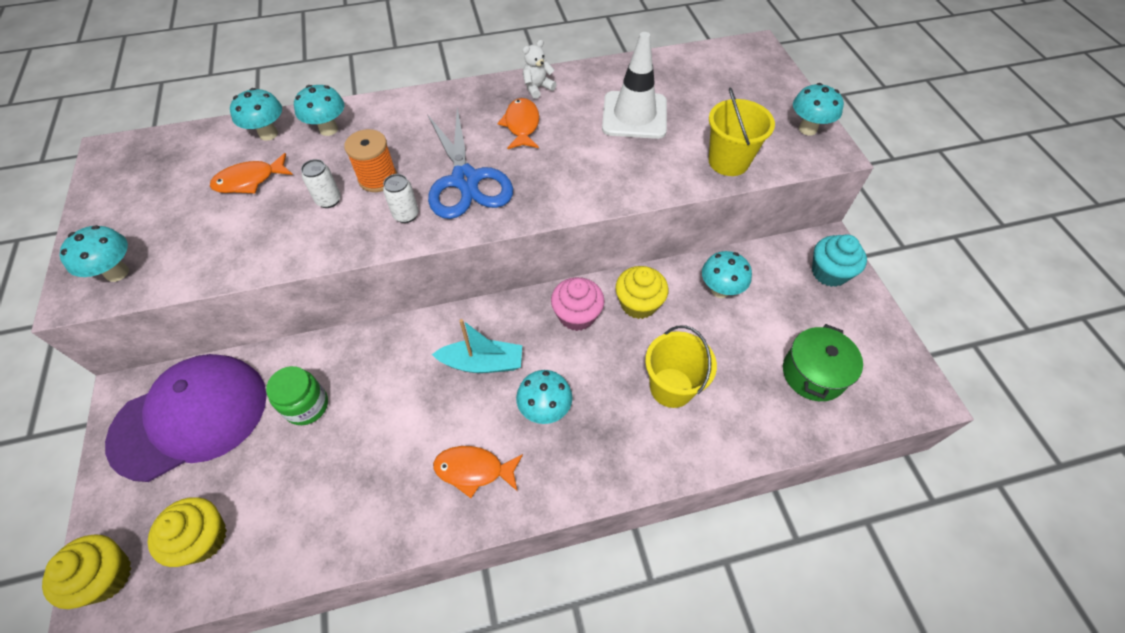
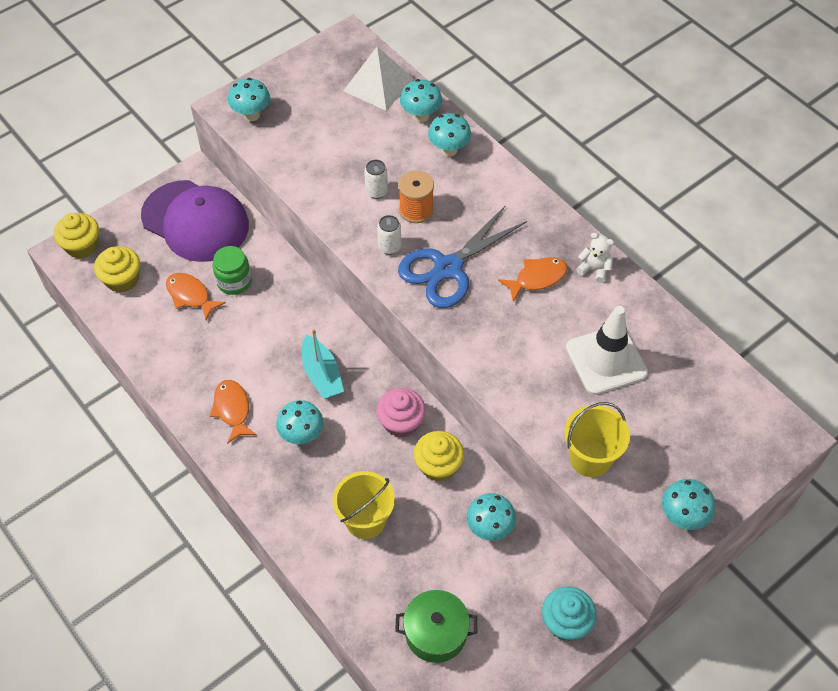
camera: 65 degrees right, 0 degrees up
orange fish [210,153,293,193] -> orange fish moved to [166,273,226,320]
none -> white pyramid [343,47,414,111]

